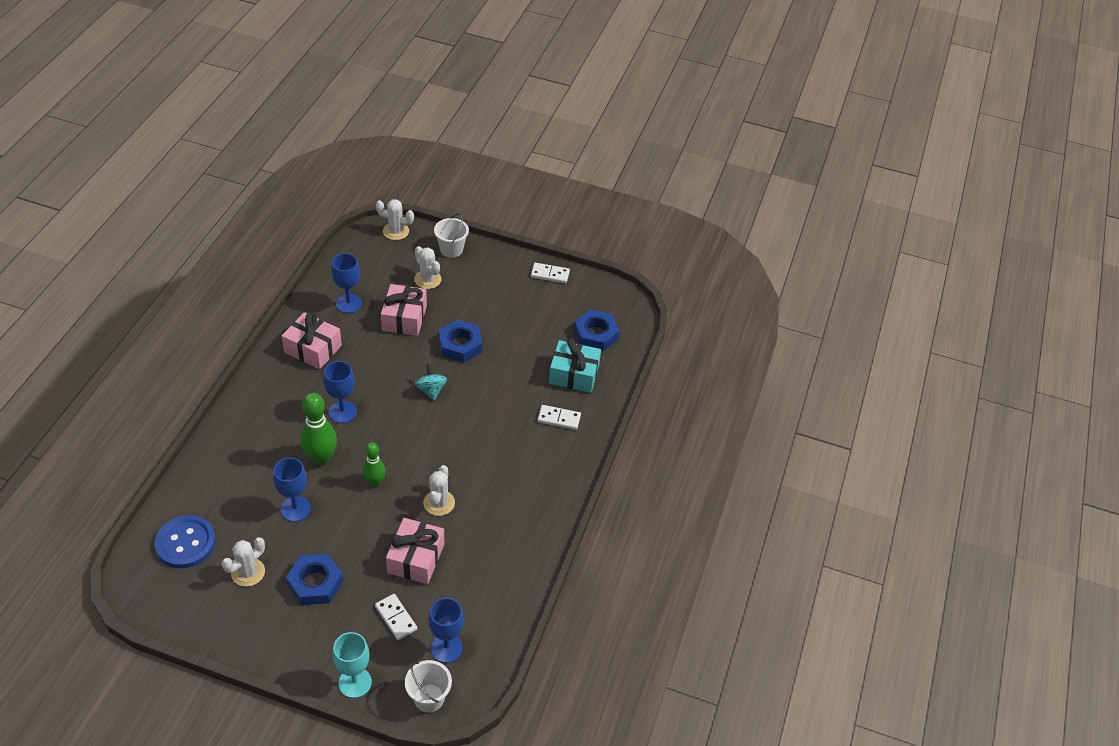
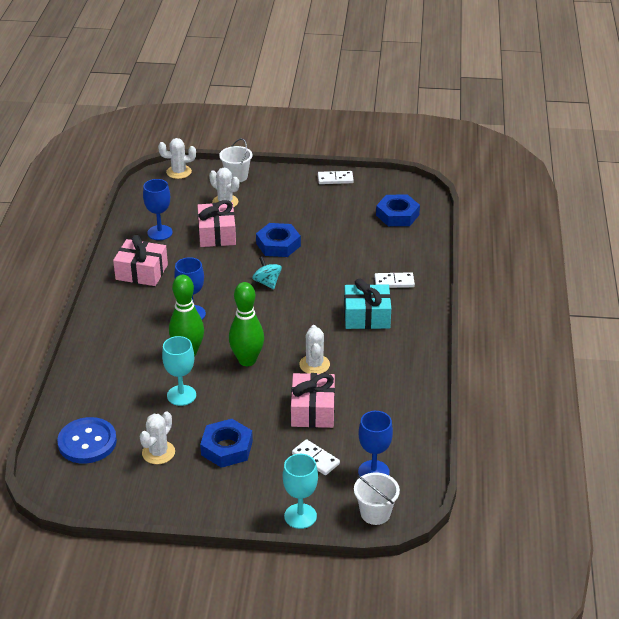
camera: 10 degrees left, 10 degrees down
blue goblet [273,458,311,522] -> turquoise goblet [162,336,196,406]
green bowling pin [363,442,385,487] -> green bowling pin [229,282,264,366], size x1.62
turquoise gift [549,338,601,393] -> turquoise gift moved to [344,279,391,329]

